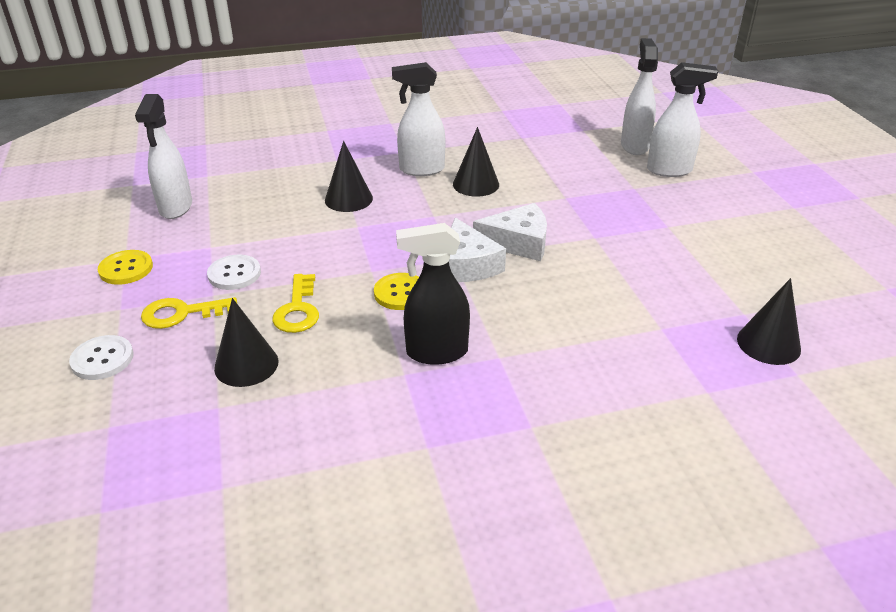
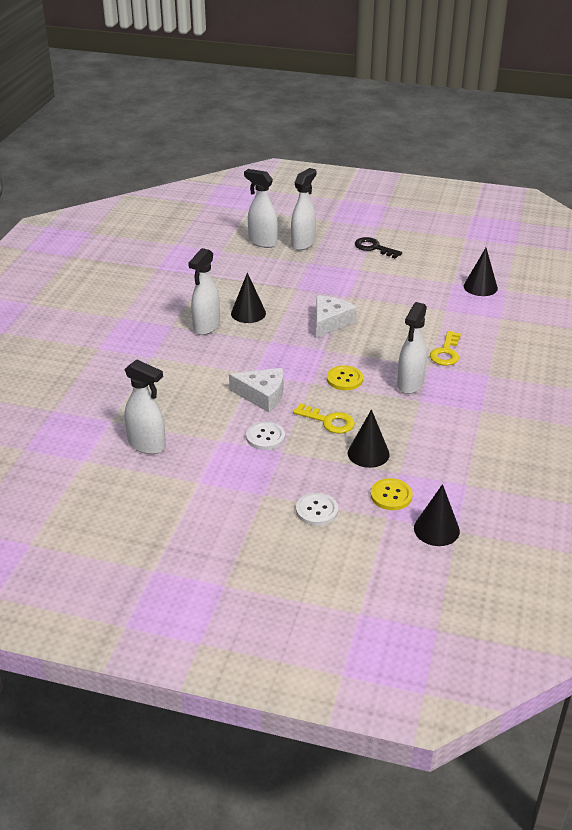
camera: 60 degrees left, 0 degrees up
yellow button [98,250,153,285] -> yellow button moved to [370,478,413,510]
yellow key [141,297,237,329] -> yellow key moved to [430,331,461,366]
black cone [325,141,373,212] -> black cone moved to [414,484,460,546]
black spray bottle [396,223,470,365] -> white spray bottle [397,302,427,394]
white cheese [449,218,506,282] -> white cheese moved to [229,368,283,413]
none -> black key [355,237,402,259]

